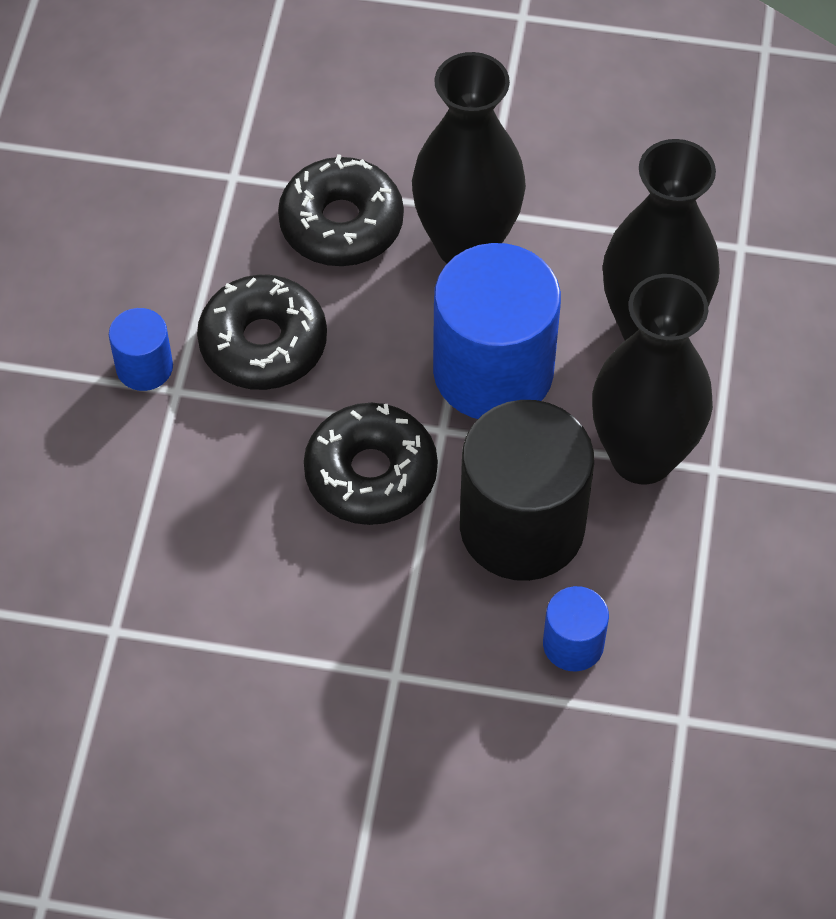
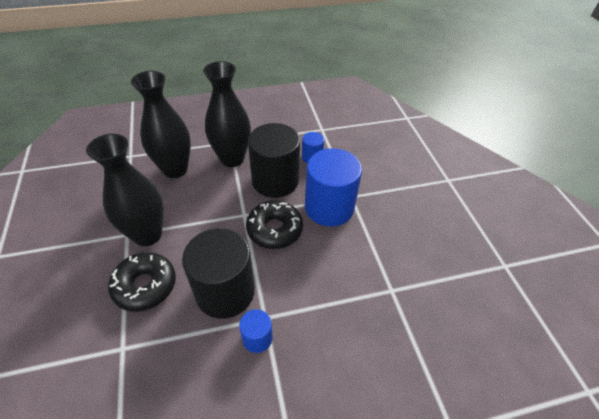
camera: 115 degrees left, 10 degrees down
black donut [197,275,327,390] -> black cylinder [182,228,255,319]
blue cylinder [433,243,561,419] -> blue cylinder moved to [305,148,362,227]

